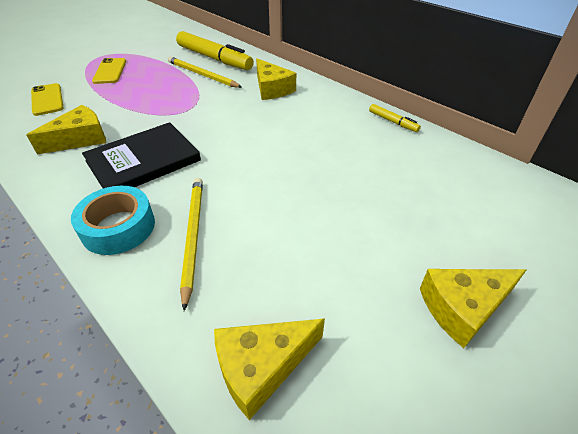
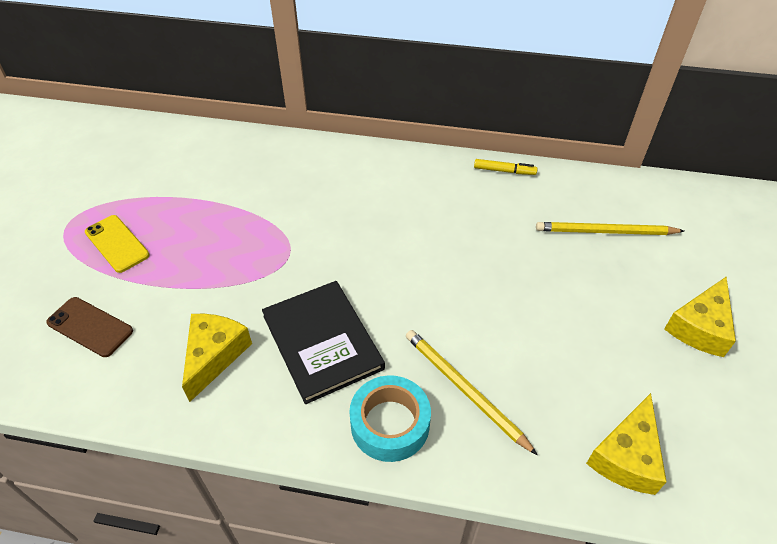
camera: 35 degrees left, 5 degrees up
yellow phone [31,83,64,116] -> brown phone [46,297,133,357]
black book [82,122,201,188] -> black book turned 45 degrees counterclockwise [262,281,385,404]
yellow pencil [168,57,242,88] -> yellow pencil moved to [536,222,684,235]
yellow marker [176,31,254,70] -> none
yellow cheese [256,58,296,100] -> none

